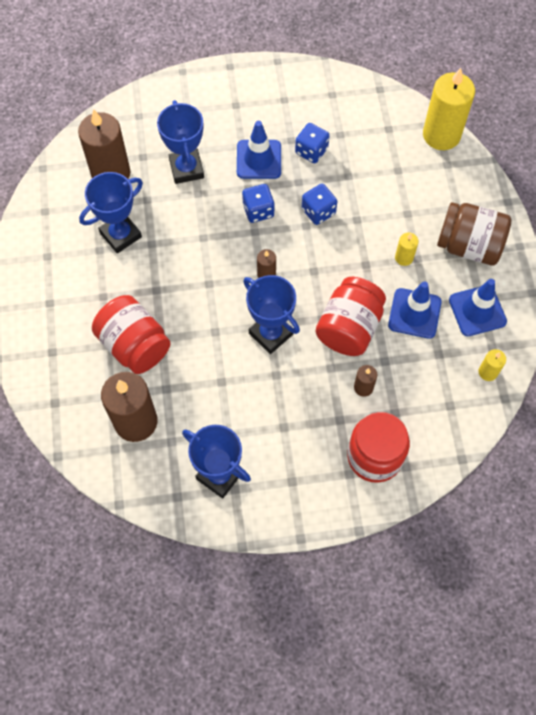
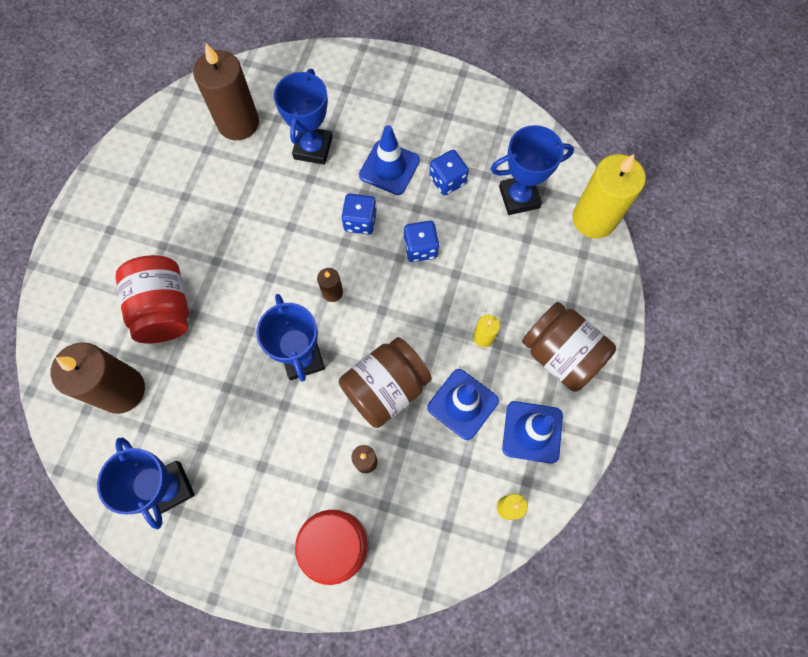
camera: 25 degrees right, 5 degrees up
blue trophy [79,172,143,253] -> blue trophy moved to [491,125,574,215]
red jar [315,277,386,356] -> brown jar [339,337,432,428]

